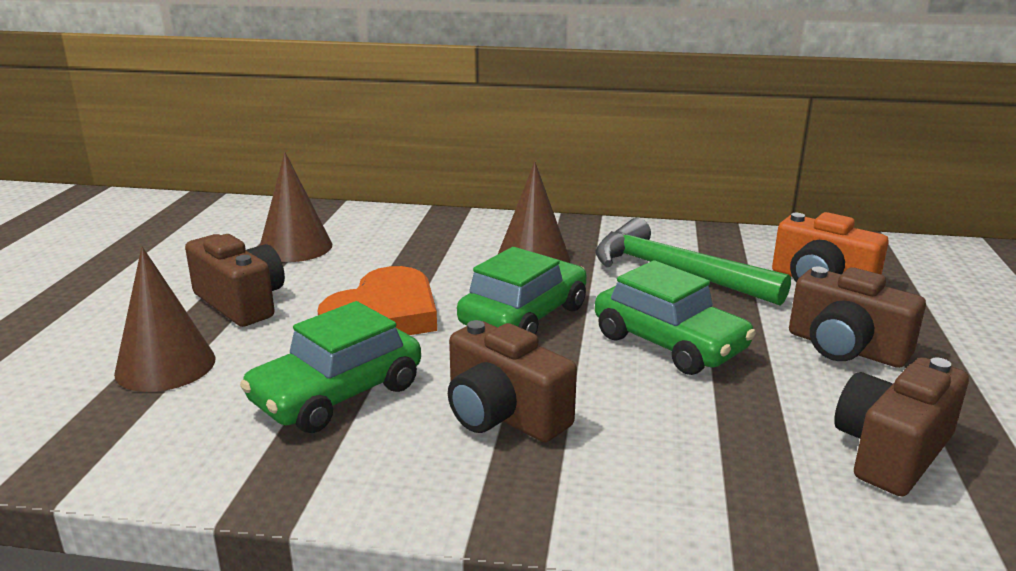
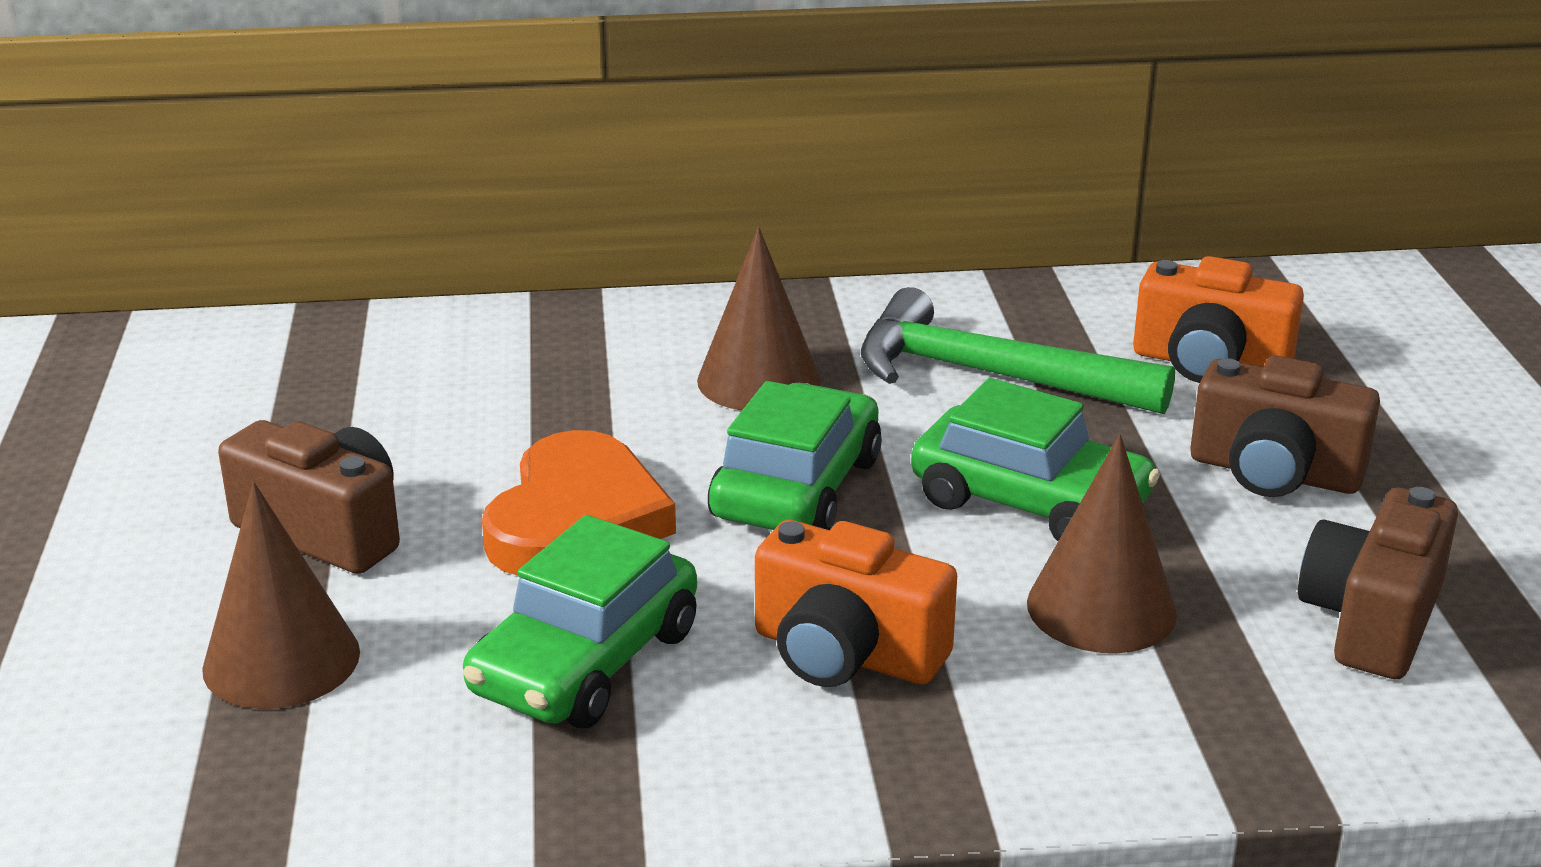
camera: 15 degrees left, 5 degrees up
brown cone [260,152,332,262] -> brown cone moved to [1027,434,1177,653]
brown camera [448,320,577,442] -> orange camera [755,520,957,687]

